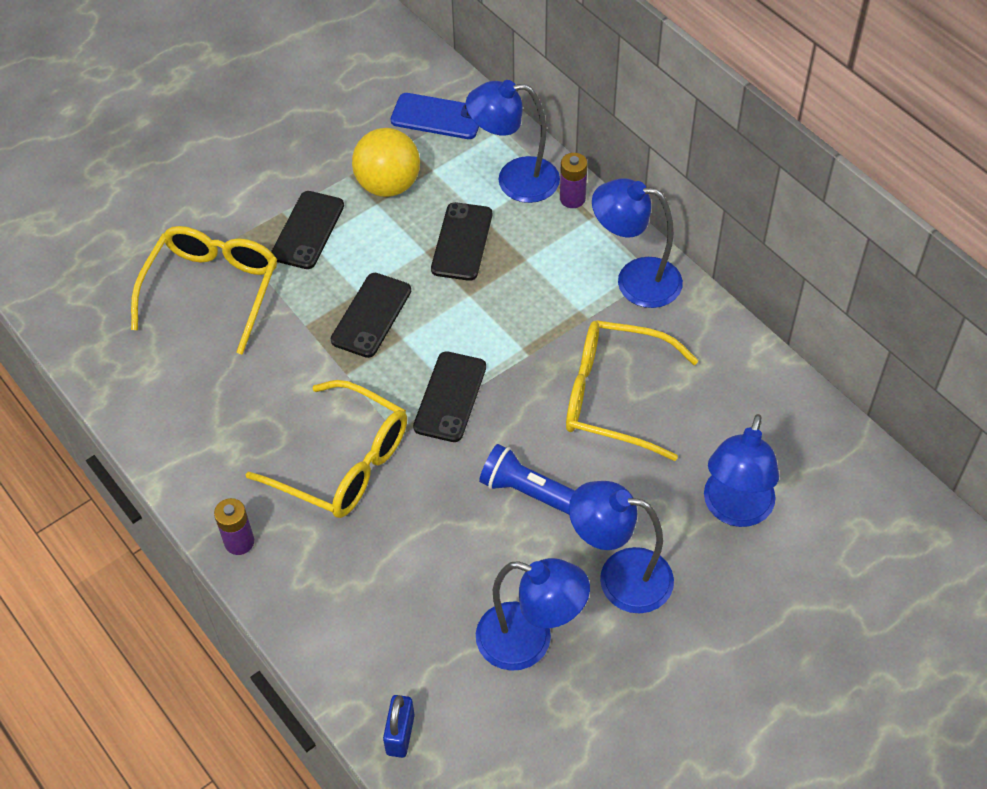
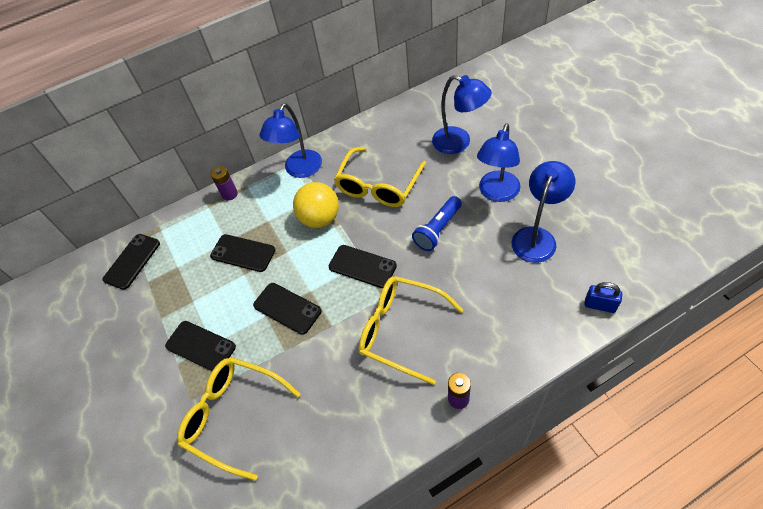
camera: 75 degrees left, 0 degrees up
yellow glasses [246,380,407,518] -> yellow glasses turned 105 degrees counterclockwise [358,276,463,385]
yellow ball [352,128,420,197] -> yellow ball moved to [293,182,339,228]
blue phone [391,93,479,139] -> black phone [103,234,160,290]
blue lamp [466,80,560,203] -> none

